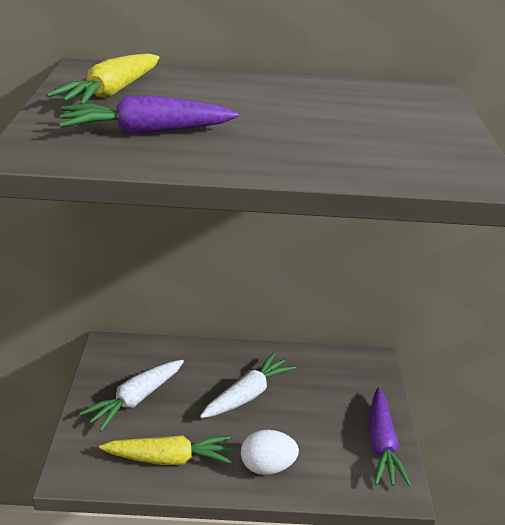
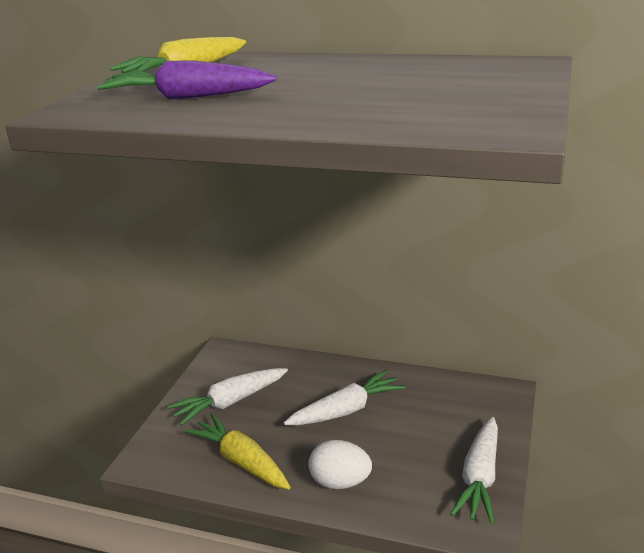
camera: 20 degrees right, 5 degrees down
yellow carrot [99,435,233,465] -> yellow carrot turned 150 degrees counterclockwise [185,413,290,489]
purple carrot [369,388,411,487] -> white carrot [451,417,498,524]

